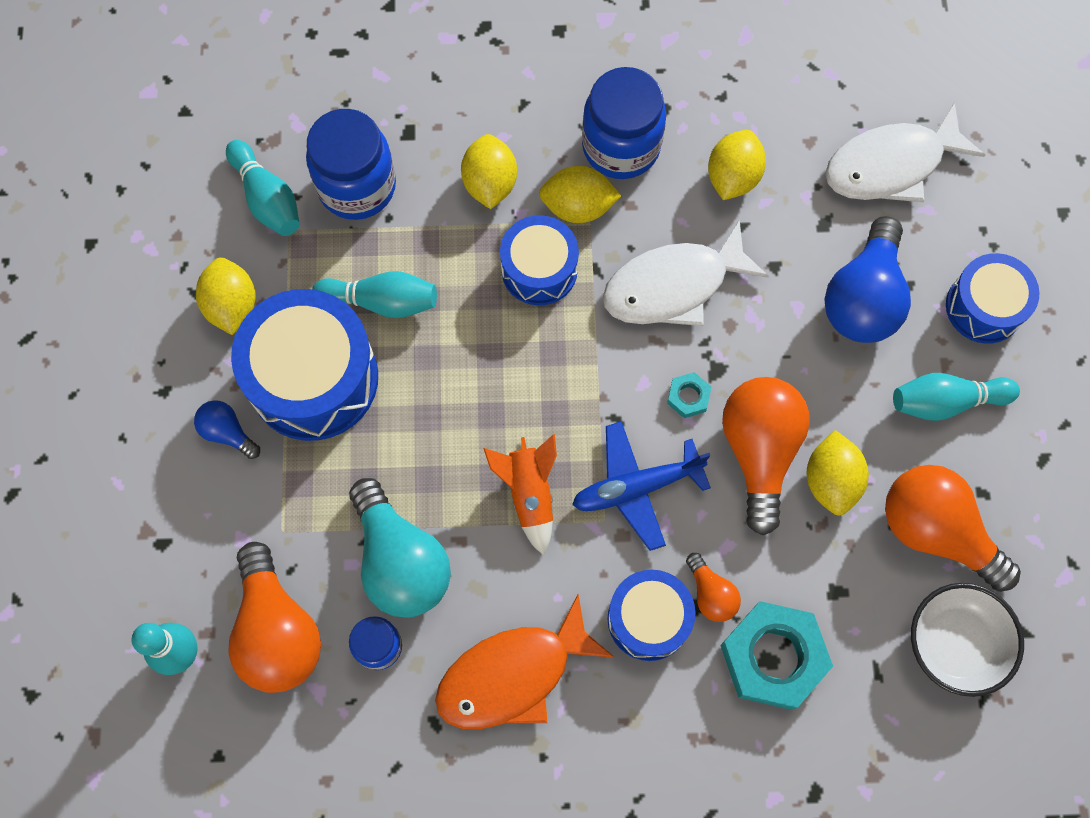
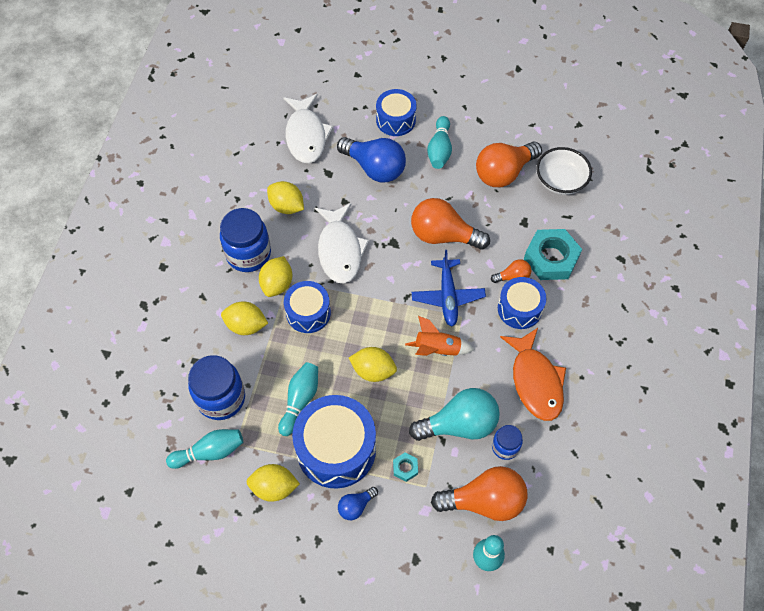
camera: 75 degrees left, 10 degrees down
turquoise nut [667,372,711,418] -> turquoise nut moved to [393,453,418,482]
yellow lemon [806,430,869,516] -> yellow lemon moved to [349,347,397,382]

